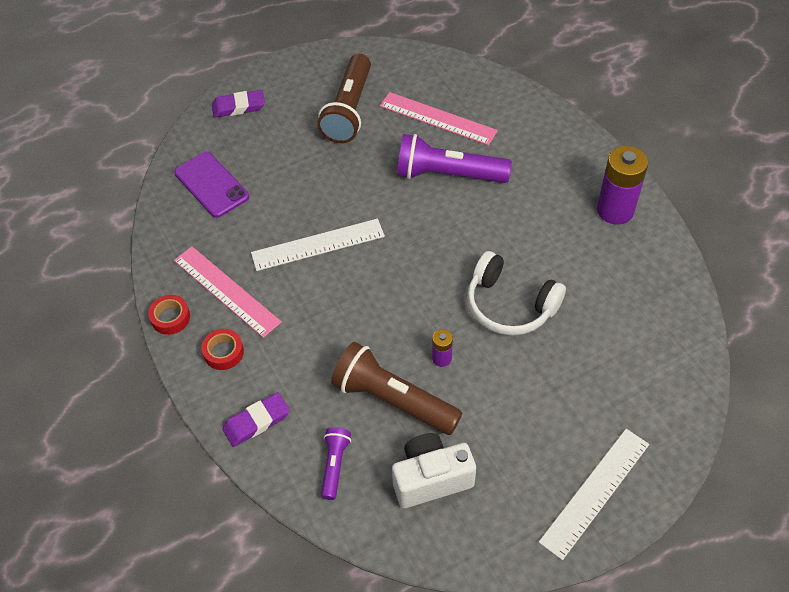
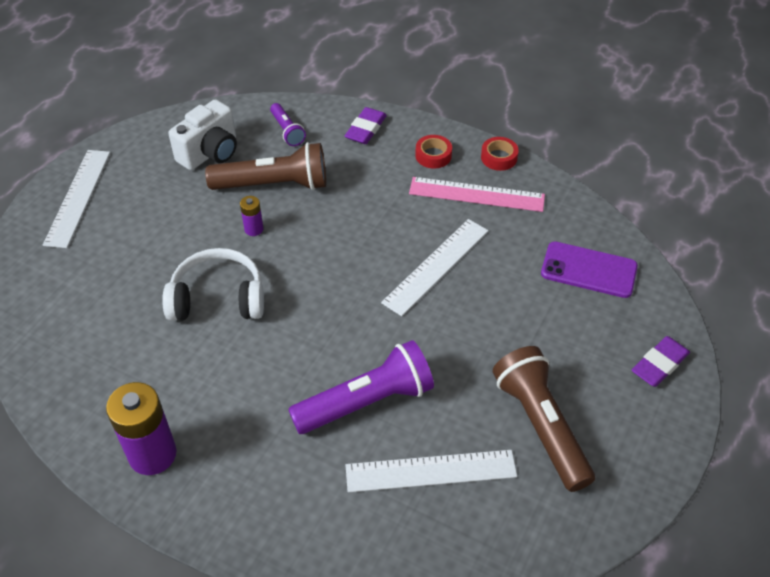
camera: 145 degrees right, 5 degrees down
pink ruler [380,92,498,146] -> white ruler [346,450,517,493]

